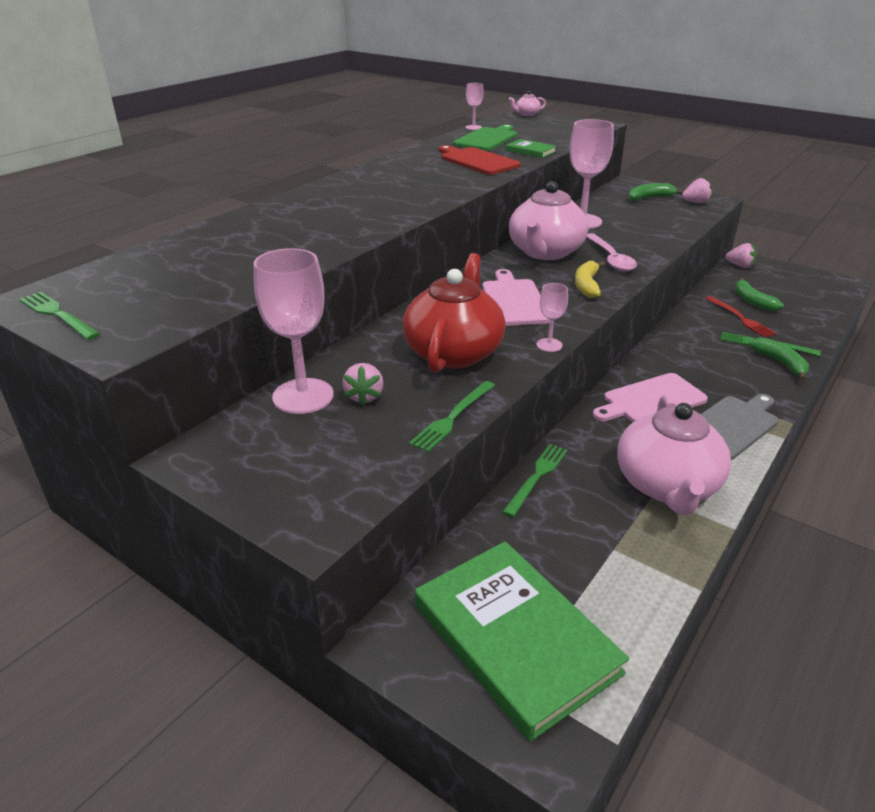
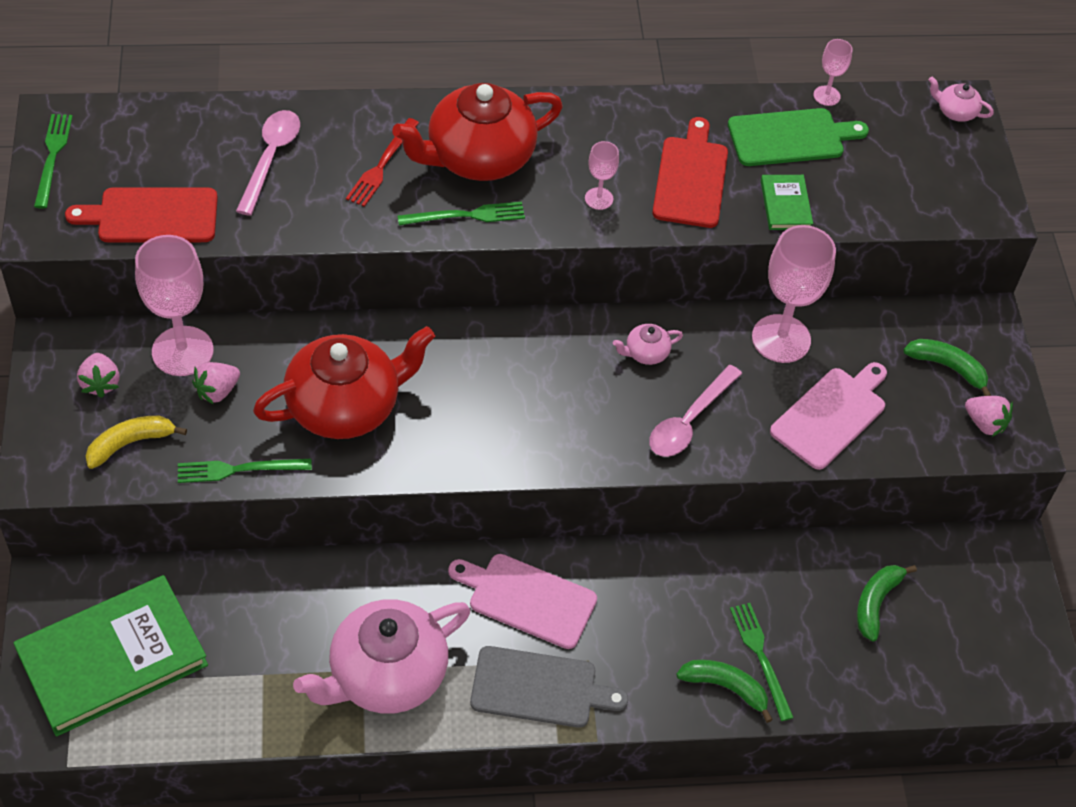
camera: 45 degrees right, 20 degrees up
green book [415,541,629,742] -> green book turned 45 degrees clockwise [14,575,208,737]
pink cutting board [482,269,550,326] -> pink cutting board moved to [770,362,887,470]
green fork [503,444,568,517] -> green fork moved to [398,202,525,225]
pink teapot [509,181,589,260] -> pink teapot [613,324,683,365], size x0.41
pink goblet [536,283,568,352] -> pink goblet moved to [585,141,619,210]
yellow banana [575,261,605,298] -> yellow banana moved to [86,416,187,469]
red fork [705,296,777,337] -> red fork moved to [346,118,419,207]
pink strawberry [726,243,757,268] -> pink strawberry moved to [77,353,119,398]
green banana [748,338,809,381] -> green banana turned 90 degrees counterclockwise [676,660,773,723]
none -> red cutting board [65,187,218,242]
none -> pink spoon [236,110,300,216]
none -> red teapot [392,83,563,181]

